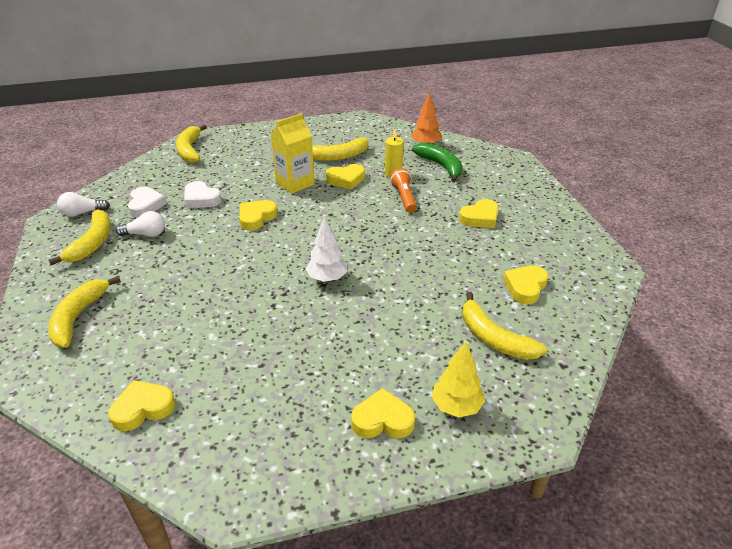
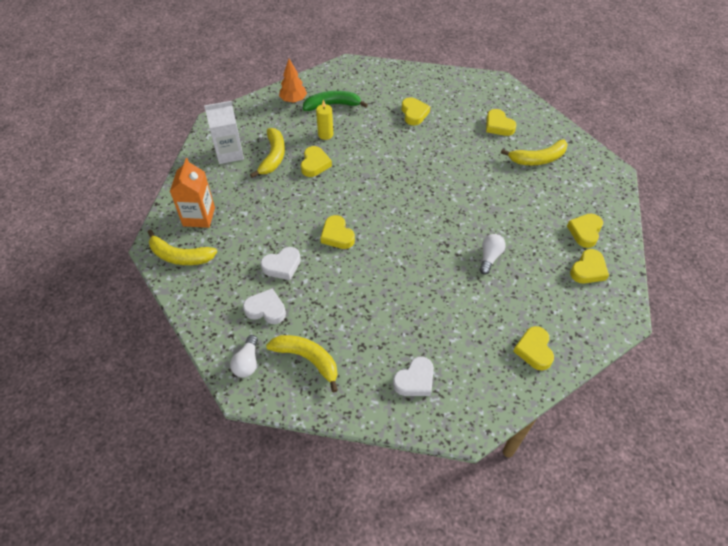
camera: 65 degrees left, 15 degrees up
yellow banana [48,276,120,348] -> white heart [393,357,434,396]
white light bulb [116,211,165,237] -> white light bulb moved to [480,234,506,275]
yellow carton [271,113,315,194] -> none
white tree [306,217,348,282] -> none
orange flashlight [390,168,417,213] -> none
yellow tree [432,342,485,417] -> none
none -> orange carton [170,158,215,228]
none -> white carton [204,101,244,164]
none -> yellow heart [570,249,609,283]

